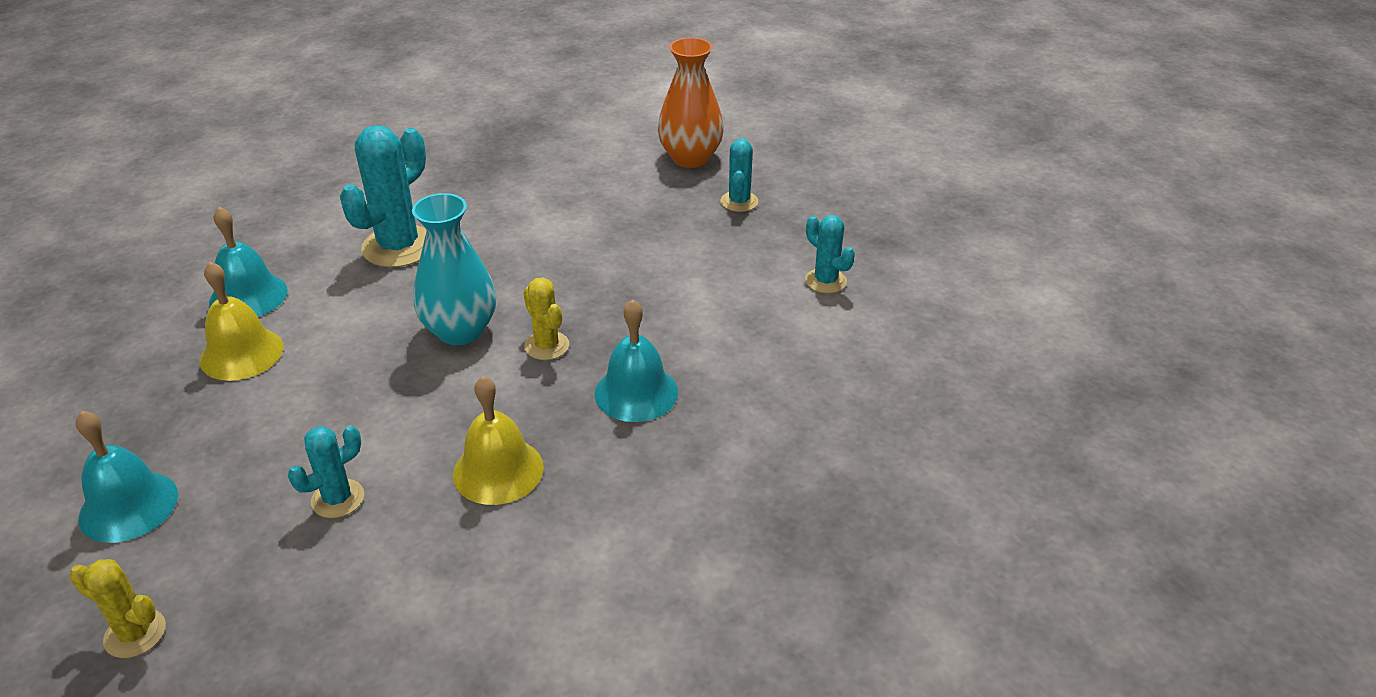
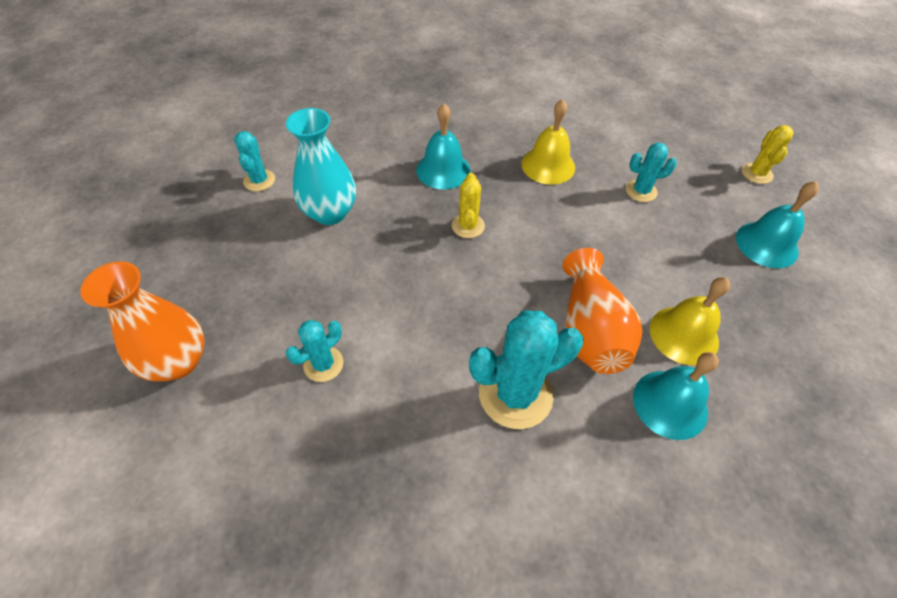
camera: 145 degrees left, 15 degrees up
yellow cactus [69,559,166,658] -> yellow cactus turned 45 degrees clockwise [742,125,794,184]
turquoise vase [412,193,496,345] -> turquoise vase moved to [286,108,356,225]
turquoise cactus [720,138,758,212] -> turquoise cactus moved to [286,320,344,382]
none -> orange vase [562,248,642,374]

